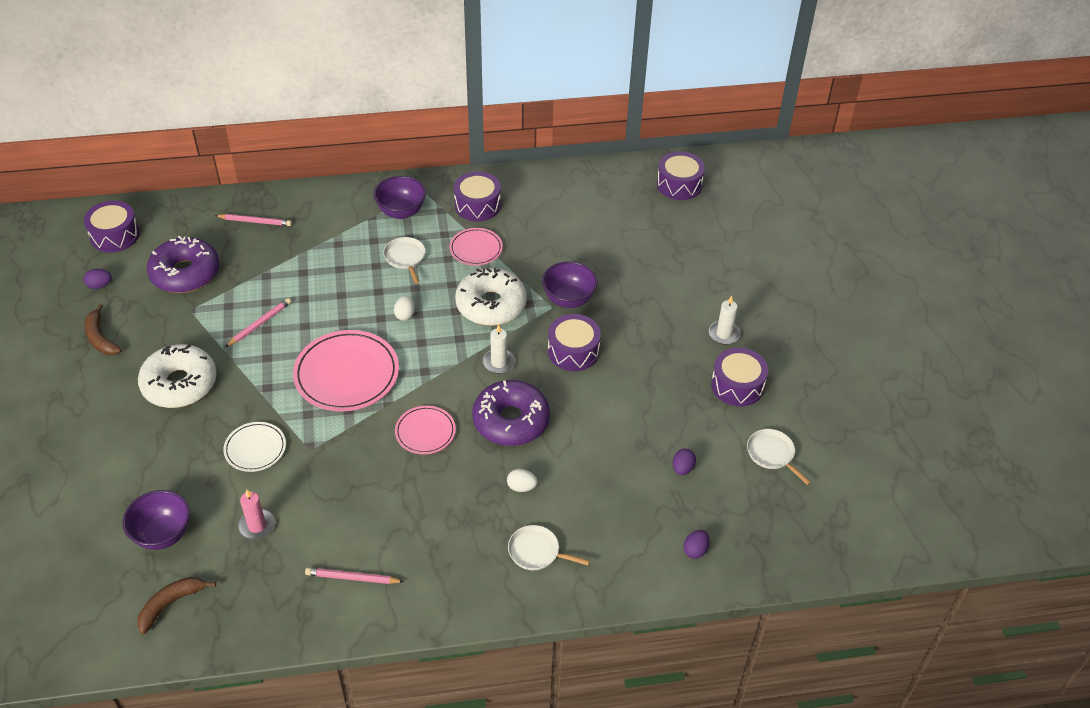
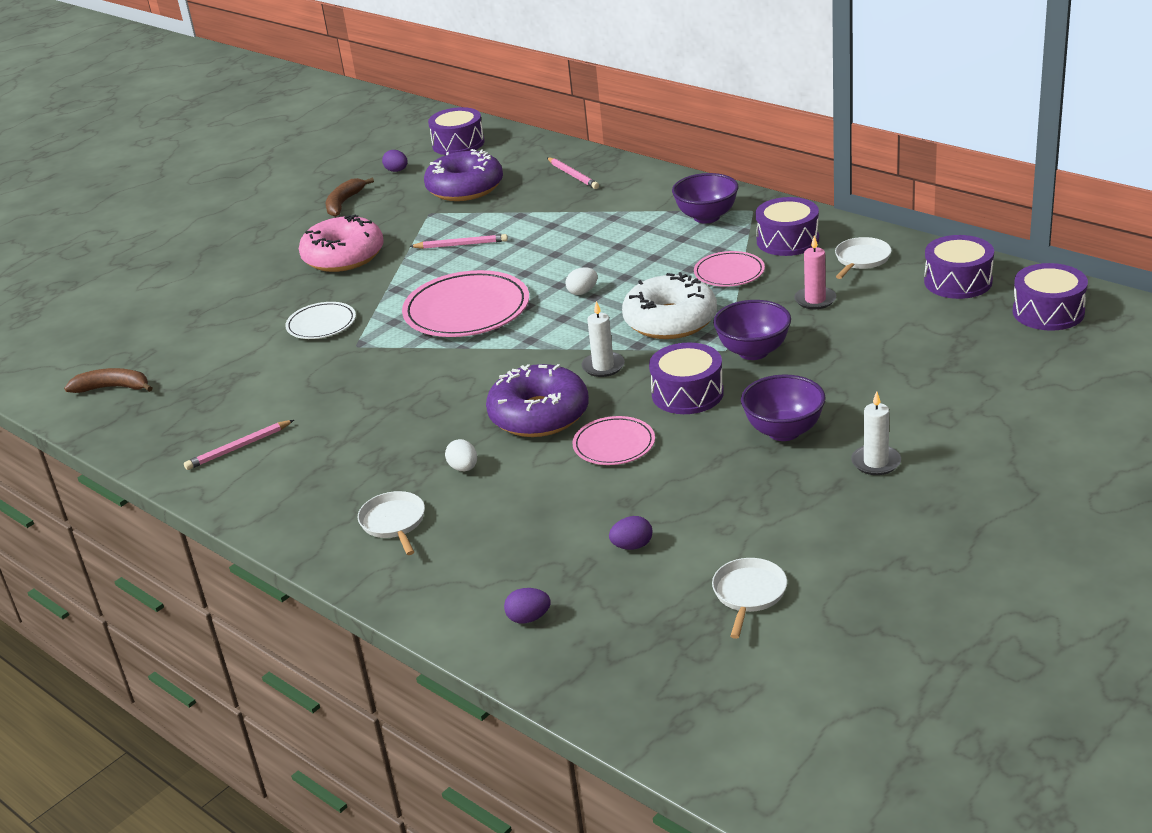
camera: 55 degrees right, 15 degrees down
purple bowl [122,490,190,550] -> purple bowl moved to [741,375,826,441]
white donut [138,344,217,408] -> pink donut [299,214,384,272]
pink candle [238,490,275,540] -> pink candle moved to [794,236,836,309]
pink pencil [305,568,404,584] -> pink pencil turned 90 degrees counterclockwise [184,420,294,470]
white pan [383,237,425,284] -> white pan moved to [835,237,892,279]
pink plate [395,406,456,454] -> pink plate moved to [572,416,655,465]
purple drum [711,348,768,406] -> purple drum moved to [924,235,994,299]

